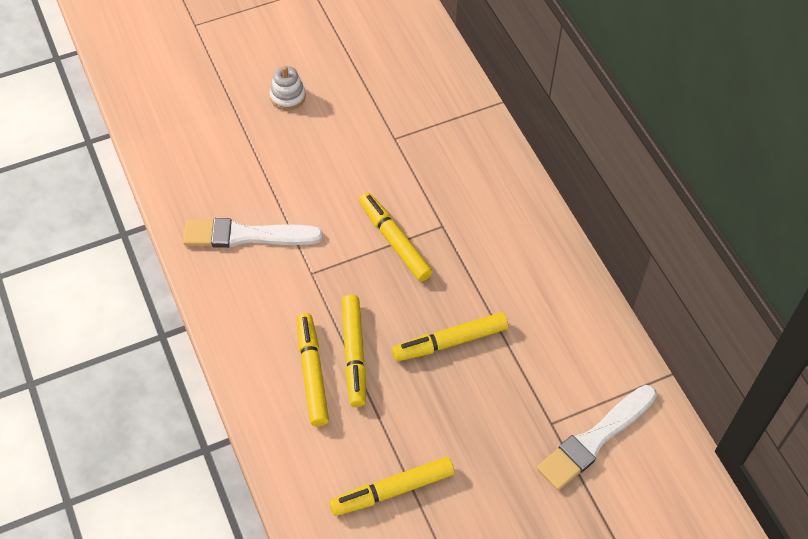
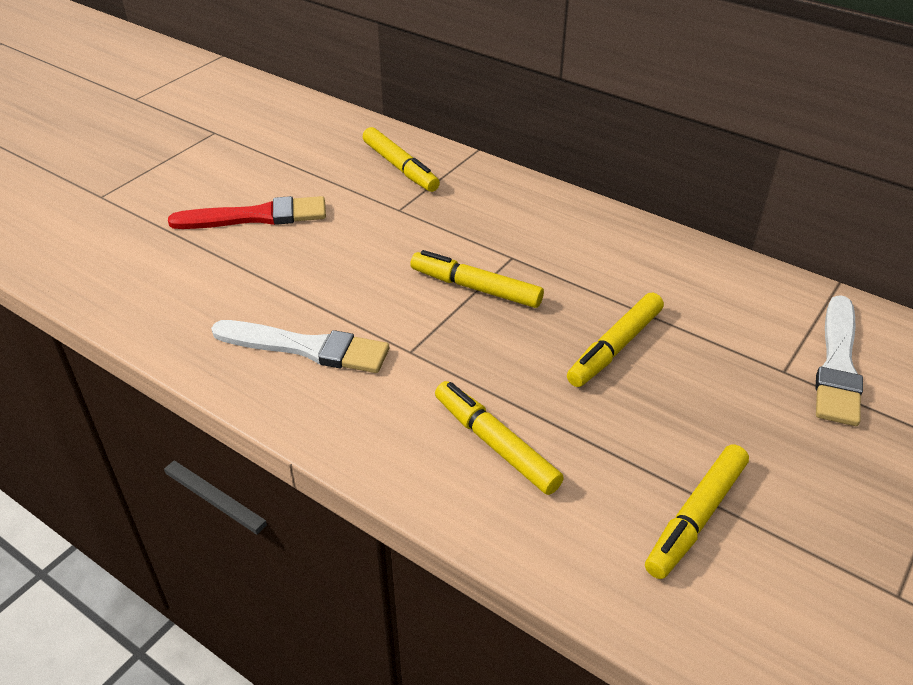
camera: 30 degrees left, 15 degrees down
white brush [183,218,323,248] -> white brush turned 135 degrees counterclockwise [211,320,389,373]
white stacking toy [270,66,306,110] -> red brush [168,196,326,229]
yellow marker [342,294,366,407] -> yellow marker moved to [363,127,440,192]

